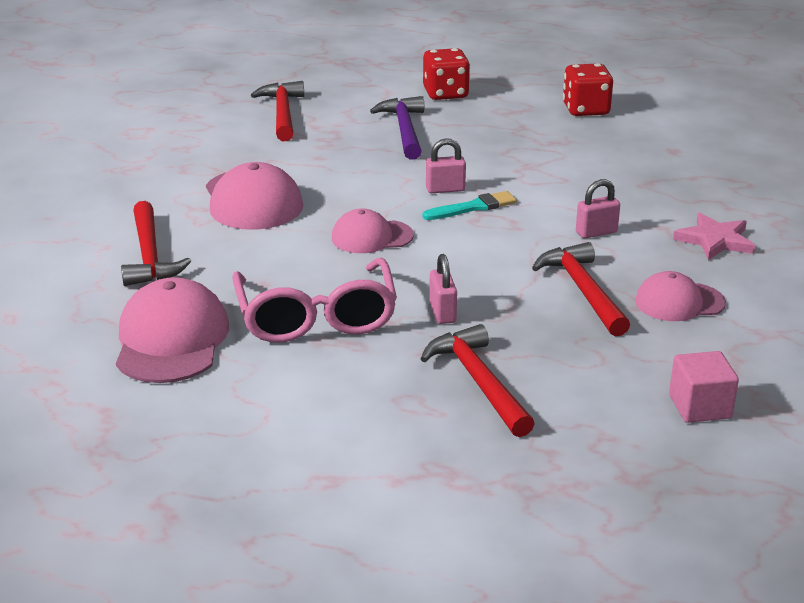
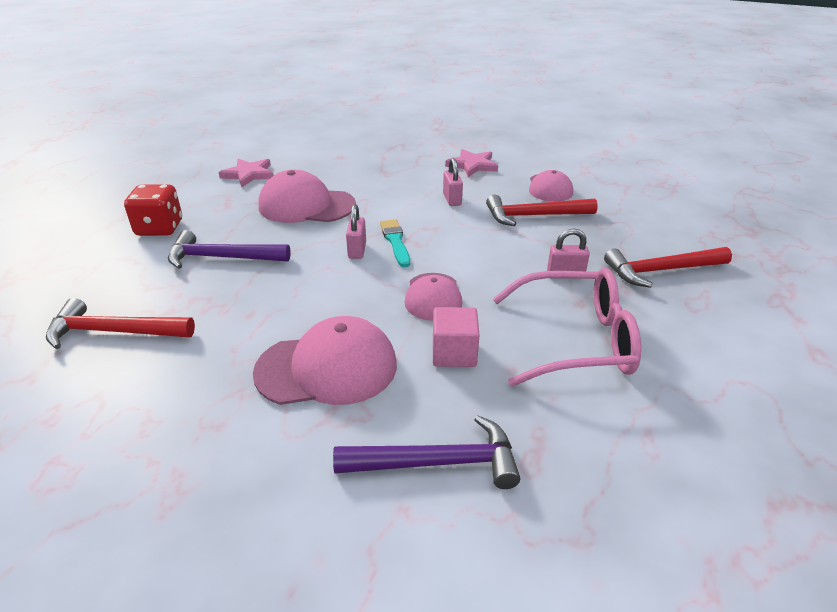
camera: 80 degrees left, 5 degrees up
pink cap [116,277,229,383] -> pink cap moved to [259,170,356,223]
red hammer [121,201,191,286] -> purple hammer [333,415,520,489]
red dice [563,63,613,116] -> pink star [218,159,274,187]
pink cube [669,351,739,423] -> pink cube moved to [433,307,479,367]

